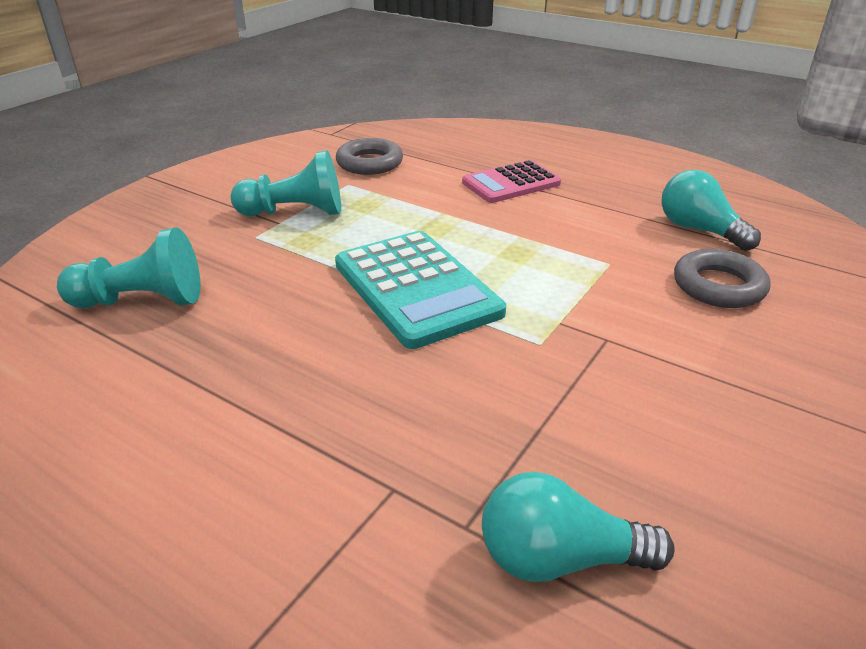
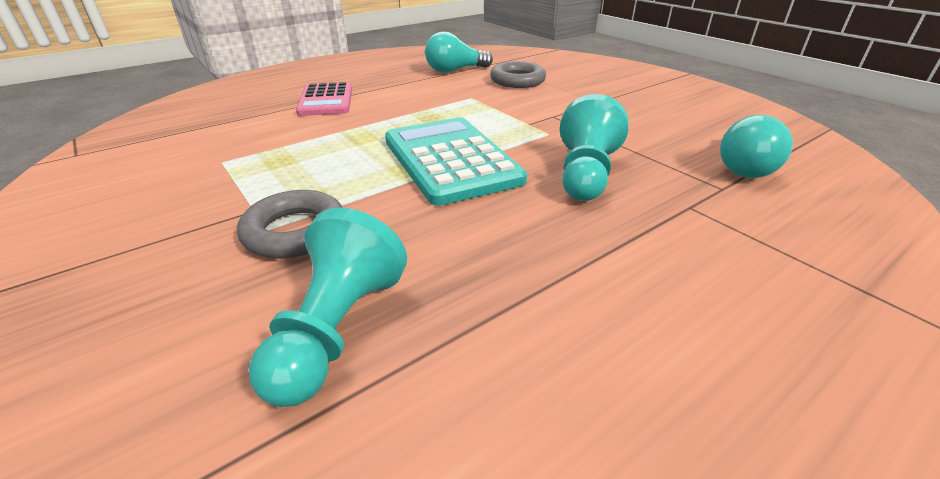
camera: 70 degrees left, 0 degrees up
turquoise pawn [231,150,341,216] -> turquoise pawn moved to [560,94,629,201]
turquoise calculator [335,231,506,349] -> turquoise calculator turned 105 degrees counterclockwise [385,117,527,206]
grey ring [336,138,403,175] -> grey ring moved to [237,190,343,258]

